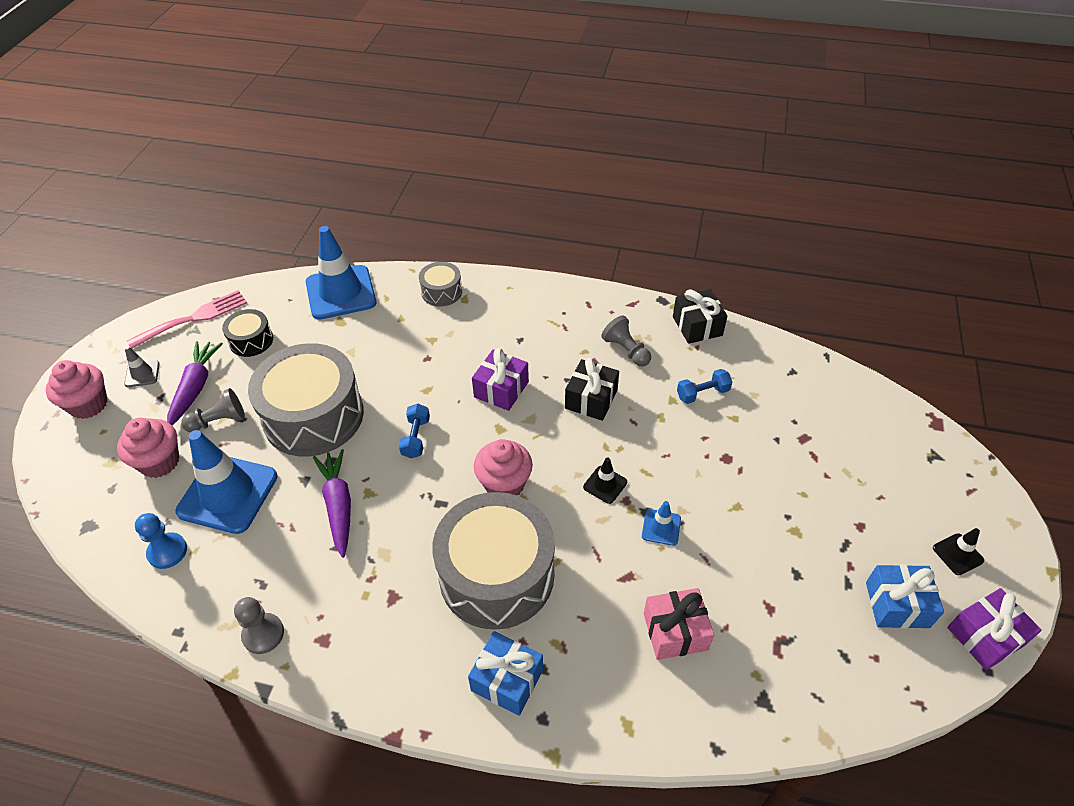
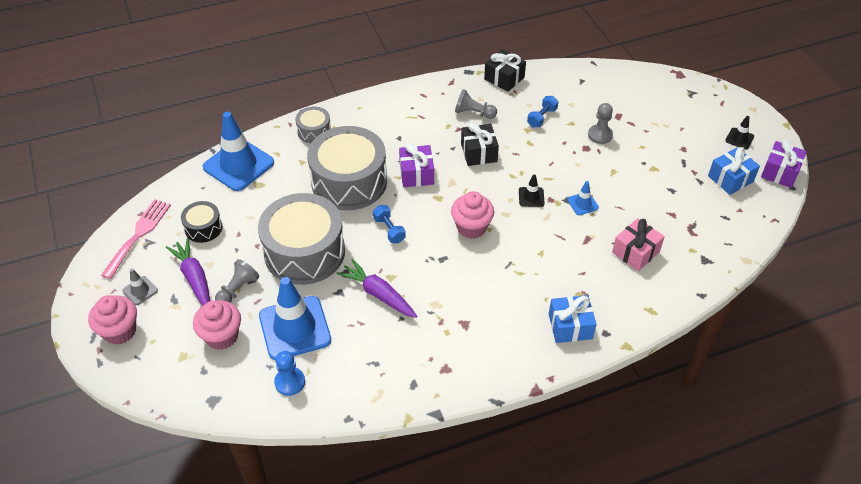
camera: 35 degrees left, 0 degrees up
grey pawn [234,597,284,654] -> grey pawn moved to [588,103,613,144]
grey drum [432,492,555,630] -> grey drum moved to [307,126,387,210]

